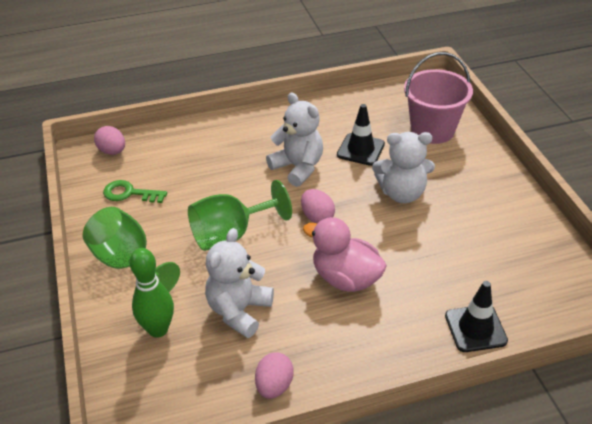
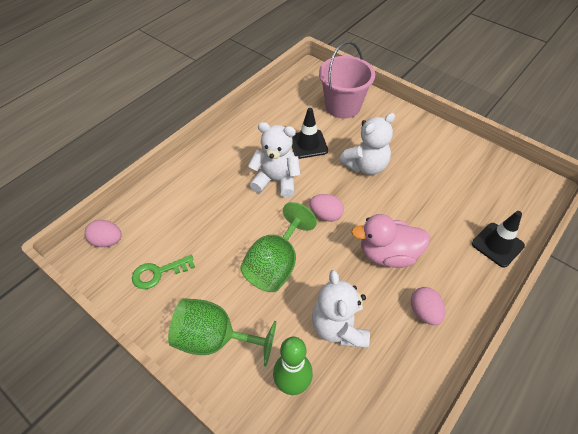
camera: 35 degrees left, 10 degrees up
pink egg [255,352,294,399] -> pink egg moved to [411,287,445,325]

